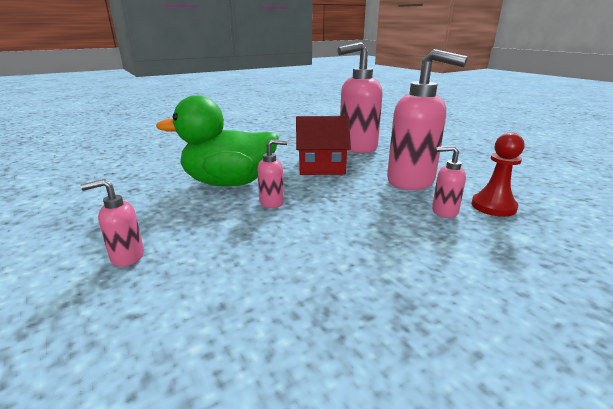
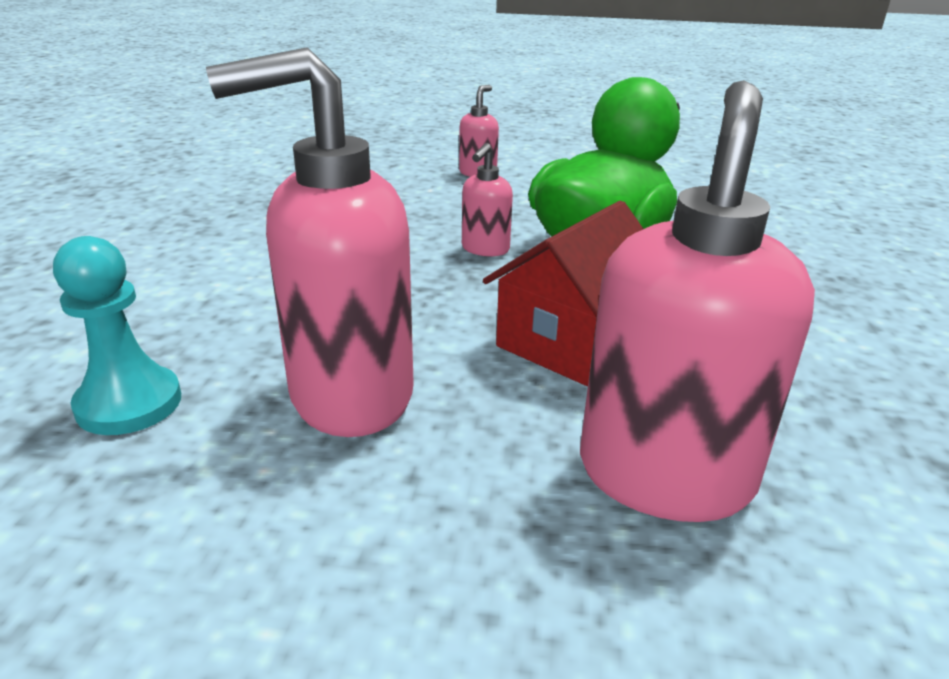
camera: 130 degrees right, 5 degrees up
pink soap dispenser [432,146,466,218] -> none
red pawn [472,133,525,217] -> turquoise pawn [53,236,181,435]

